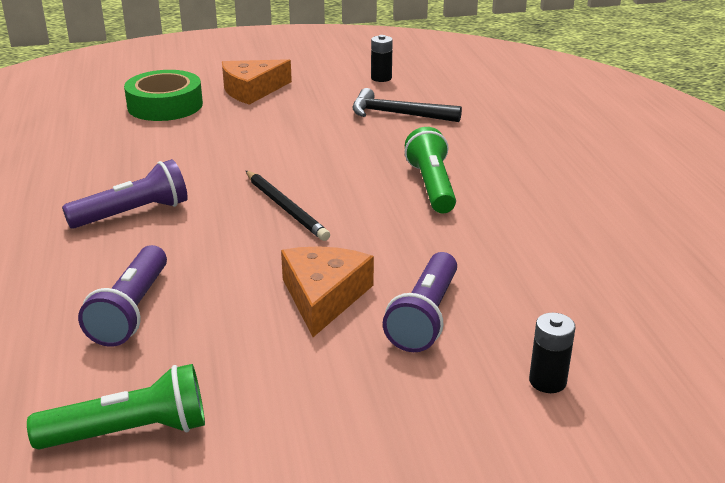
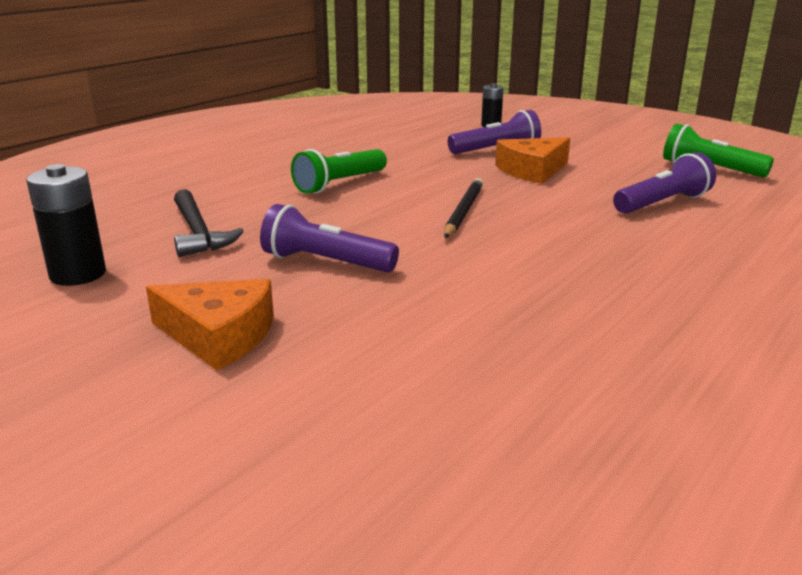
camera: 130 degrees left, 5 degrees down
purple flashlight [62,159,188,229] -> purple flashlight moved to [260,204,399,272]
green tape [124,70,203,121] -> none
black battery [371,35,393,82] -> black battery [26,164,106,286], size x1.60

